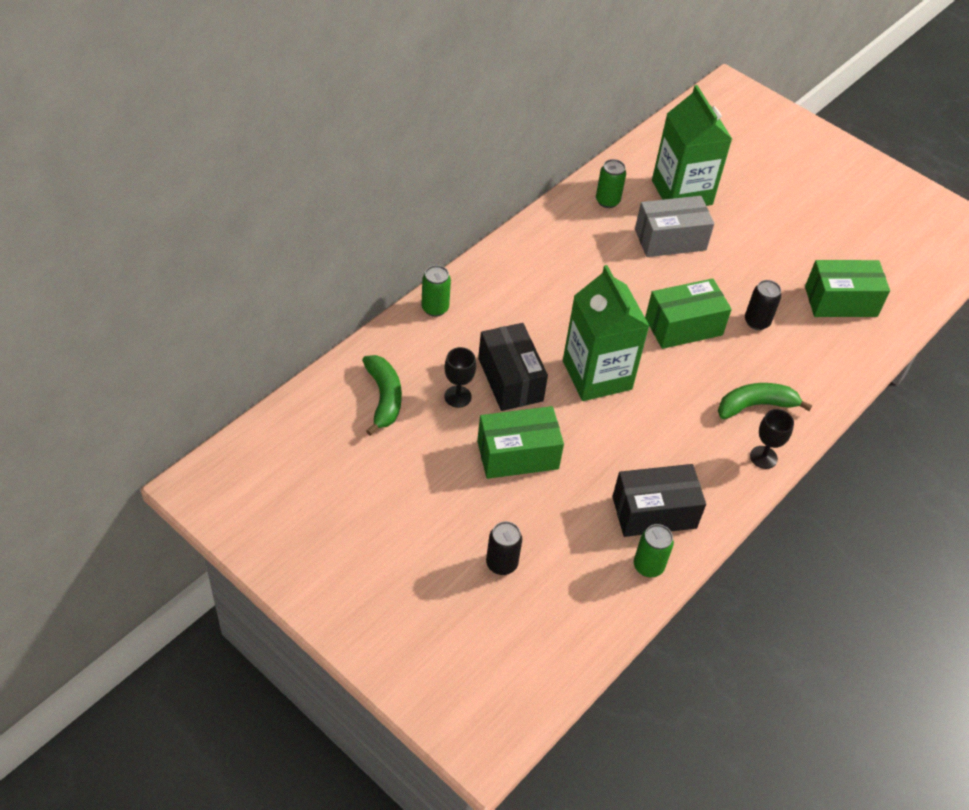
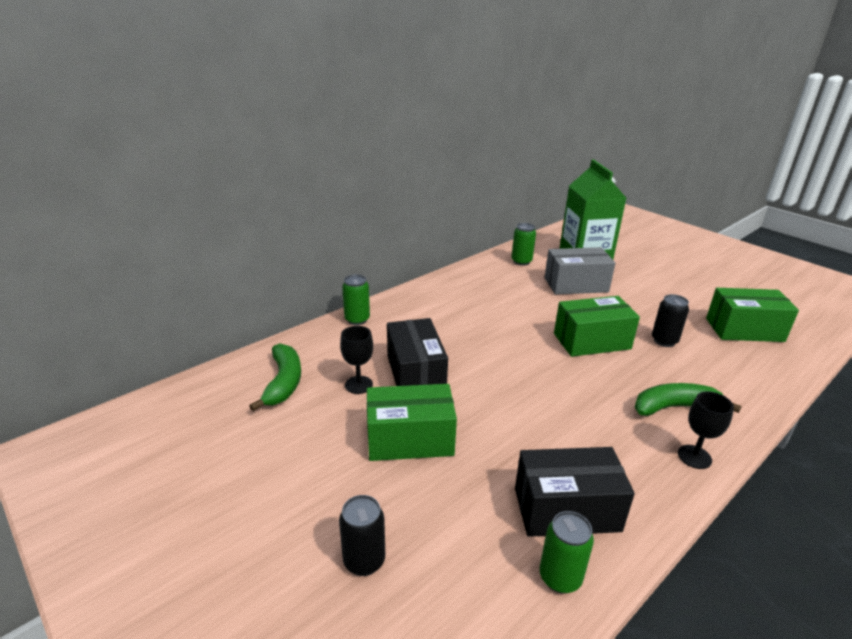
camera: 10 degrees right, 20 degrees down
green carton [563,265,649,401] -> none

